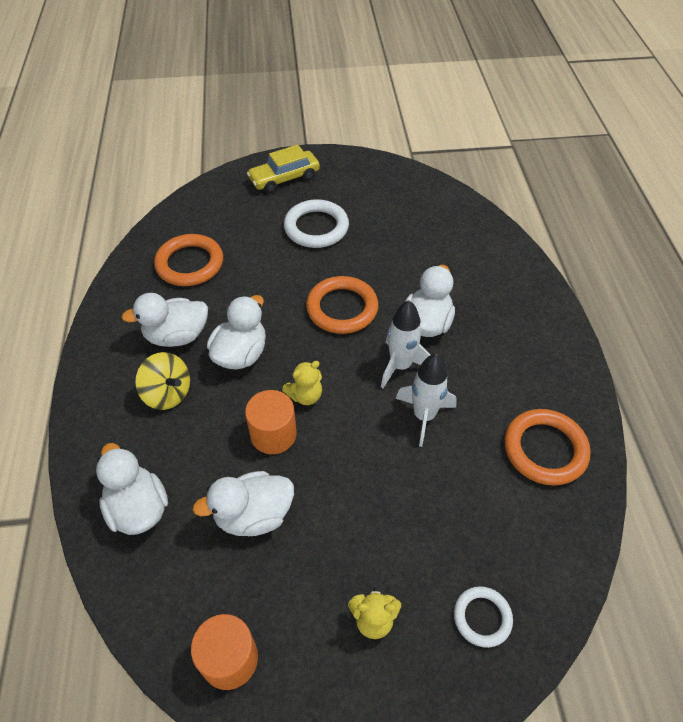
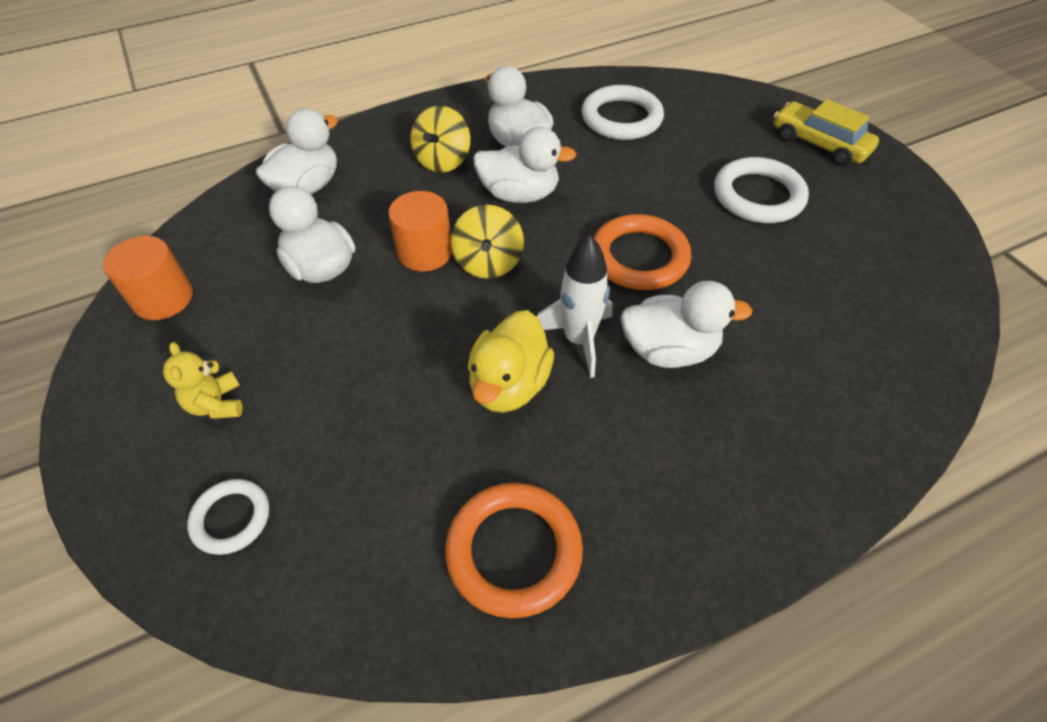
camera: 70 degrees right, 0 degrees up
orange ring [154,234,223,286] -> white ring [582,85,664,140]
yellow teddy bear [282,361,322,405] -> yellow spinning top [451,205,524,279]
white rocket [396,354,457,447] -> yellow duck [468,310,554,413]

